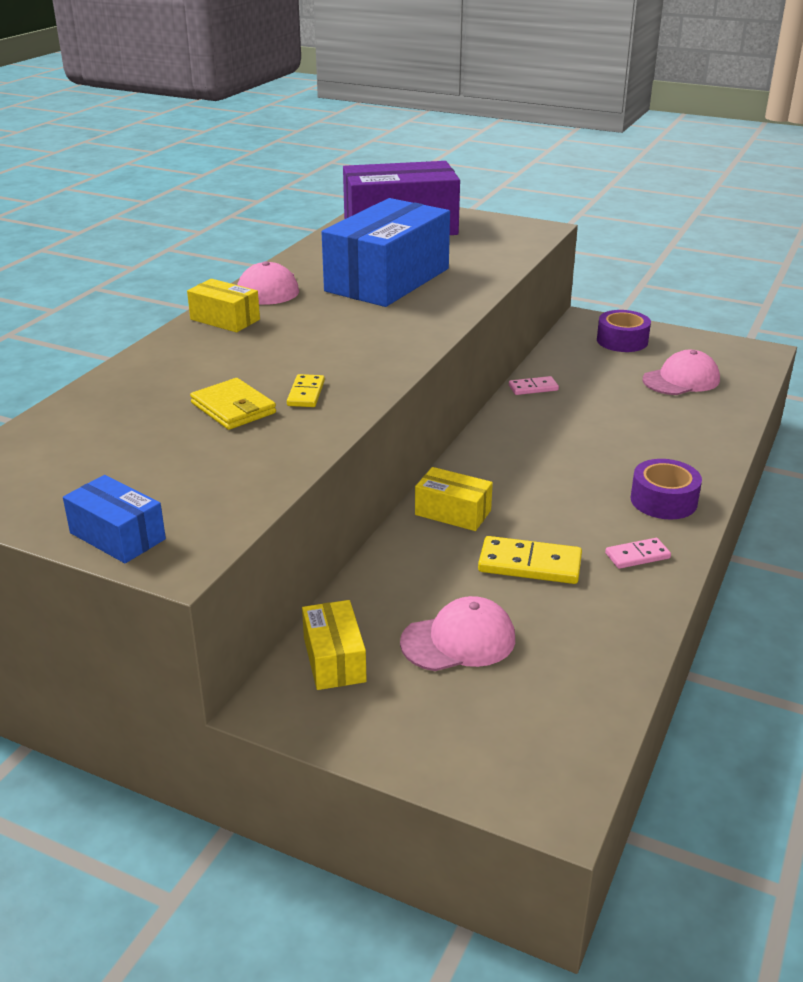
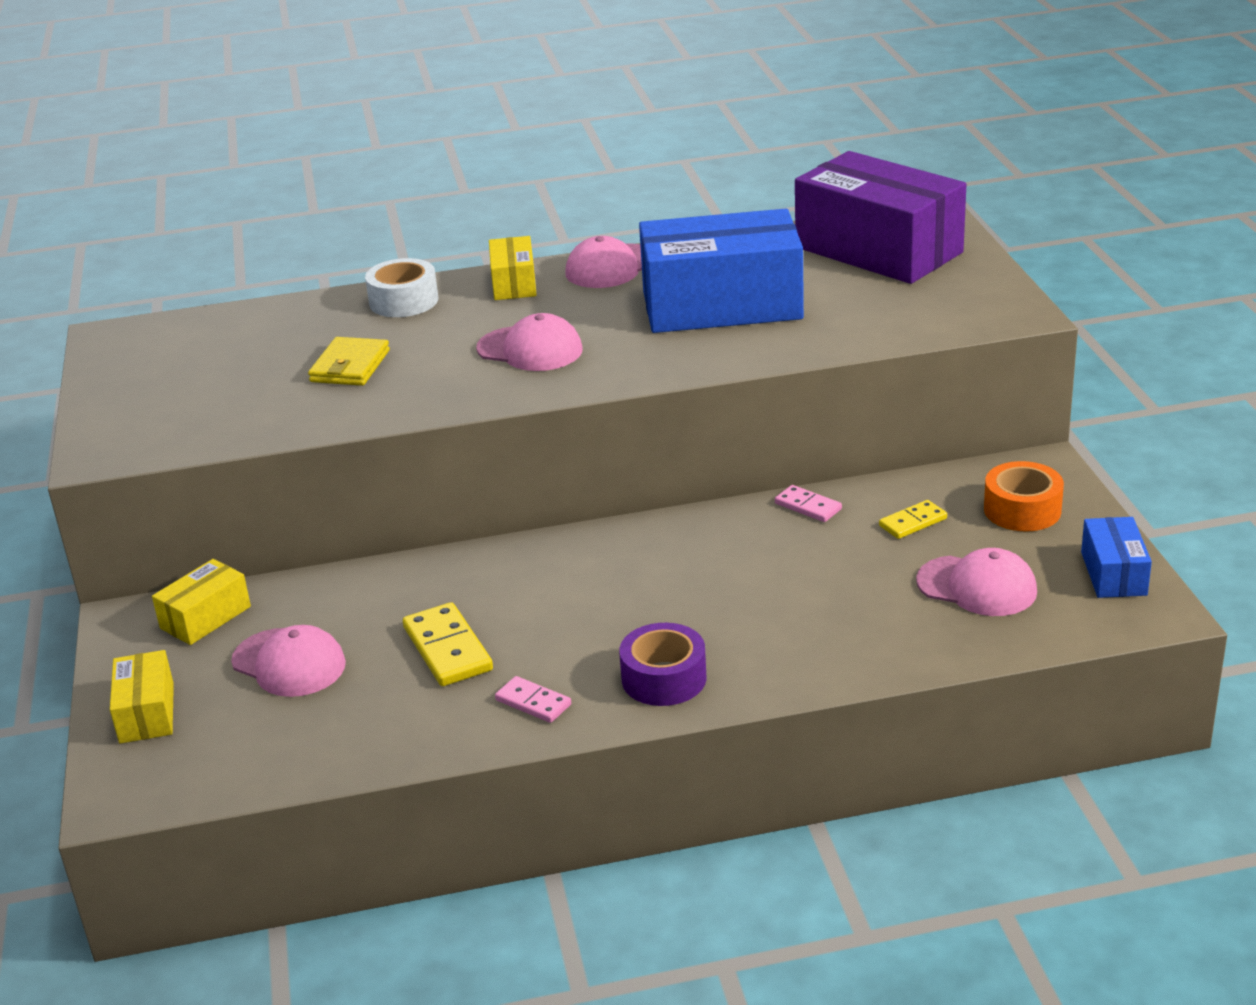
camera: 55 degrees right, 0 degrees up
blue box [63,475,166,563] -> blue box moved to [1081,517,1152,598]
yellow domino [287,374,325,407] -> yellow domino moved to [879,500,947,539]
yellow box [415,467,493,531] -> yellow box moved to [110,650,174,744]
purple tape [597,310,651,352] -> orange tape [984,461,1064,532]
none -> white tape [365,258,438,317]
none -> pink cap [476,313,583,371]

